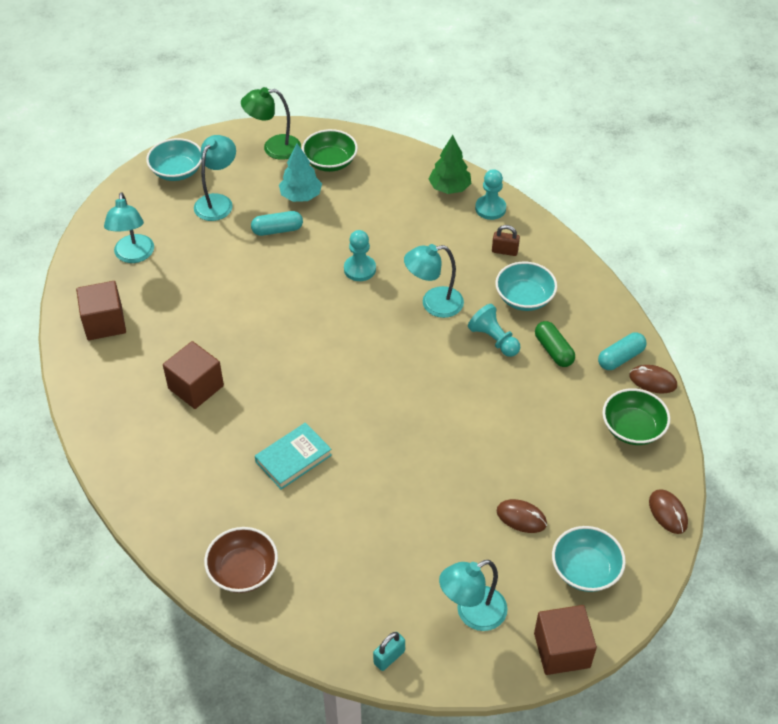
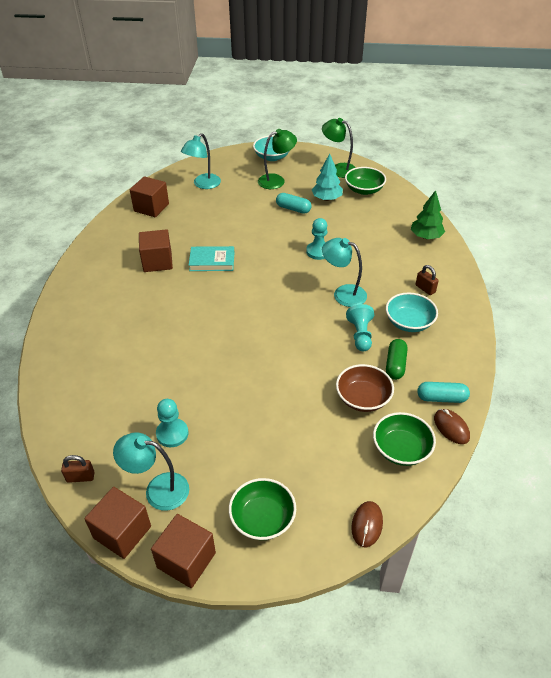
camera: 40 degrees right, 5 degrees down
turquoise lamp [194,135,236,221] -> green lamp [258,129,297,189]
brown bowl [204,527,278,593] -> brown bowl moved to [336,364,394,412]
turquoise book [255,423,332,490] -> turquoise book moved to [189,246,234,271]
turquoise padlock [373,632,405,671] -> brown padlock [61,455,95,483]
turquoise pawn [475,169,506,220] -> turquoise pawn moved to [156,399,188,447]
brown mouse [497,499,547,533] -> none
turquoise bowl [552,526,626,592] -> green bowl [229,478,296,540]
none -> brown cube [84,487,151,559]

